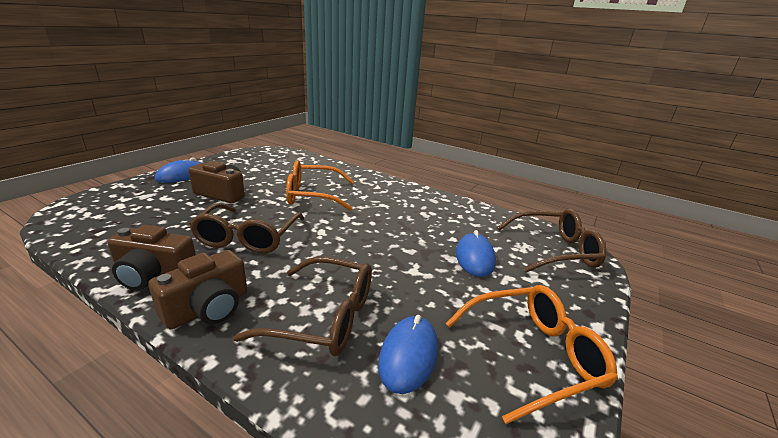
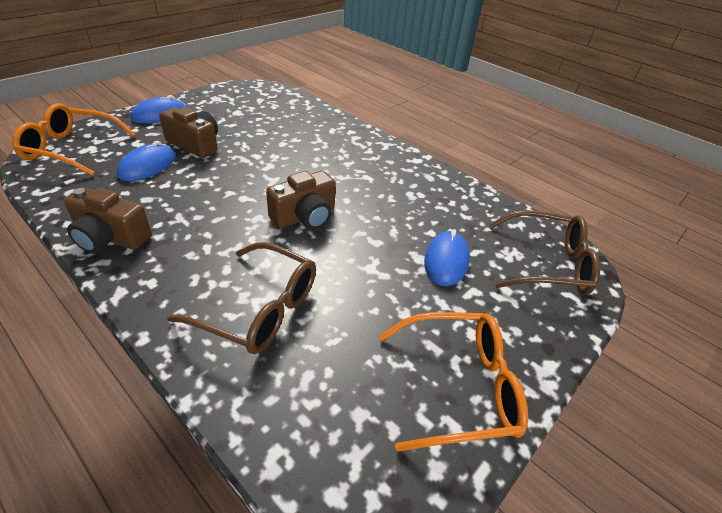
camera: 10 degrees right, 15 degrees up
brown camera [148,250,247,329] -> brown camera moved to [266,171,336,229]
brown glasses [189,203,304,253] -> none
orange glasses [286,161,354,211] -> orange glasses moved to [12,103,136,176]
blue mouse [378,315,438,394] -> blue mouse moved to [117,141,176,181]

